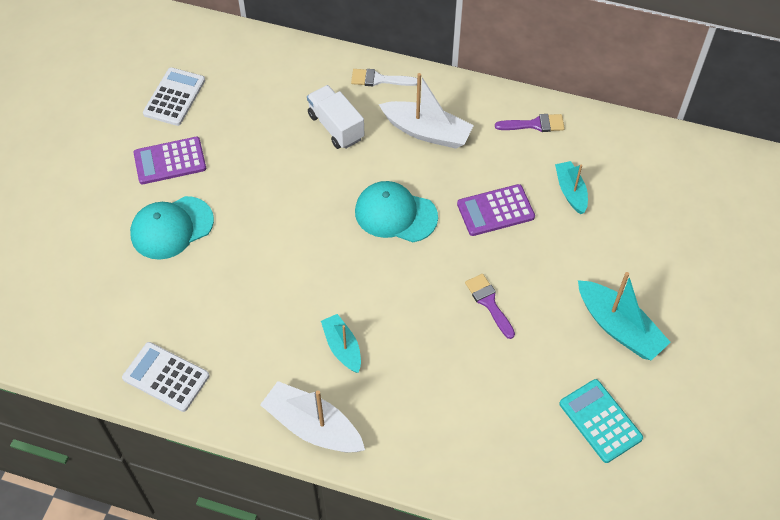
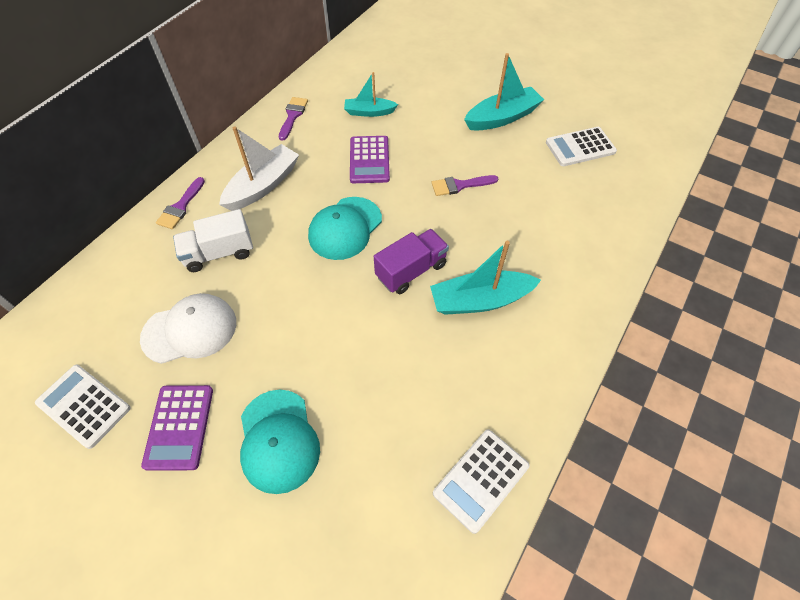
camera: 75 degrees left, 0 degrees up
white boat [260,381,365,453] -> none
turquoise boat [321,314,361,373] -> turquoise boat [430,241,541,315], size x1.60
white brush [351,69,417,86] -> purple brush [156,177,205,229]
turquoise calculator [559,379,643,463] -> white calculator [546,127,617,166]
none -> white cap [140,293,236,364]
none -> purple truck [374,229,449,294]

